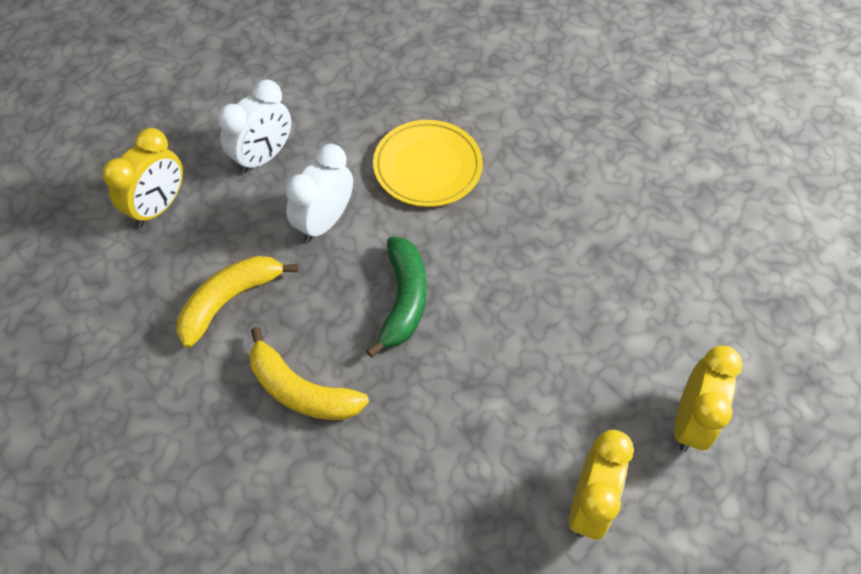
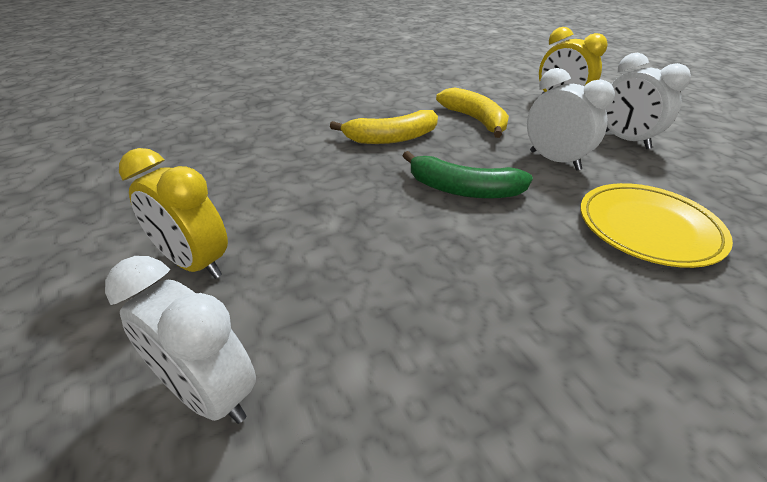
camera: 105 degrees right, 20 degrees down
yellow banana [249,327,369,420] -> yellow banana turned 150 degrees counterclockwise [330,110,438,144]
yellow clock [674,346,743,452] -> white clock [105,256,256,424]

